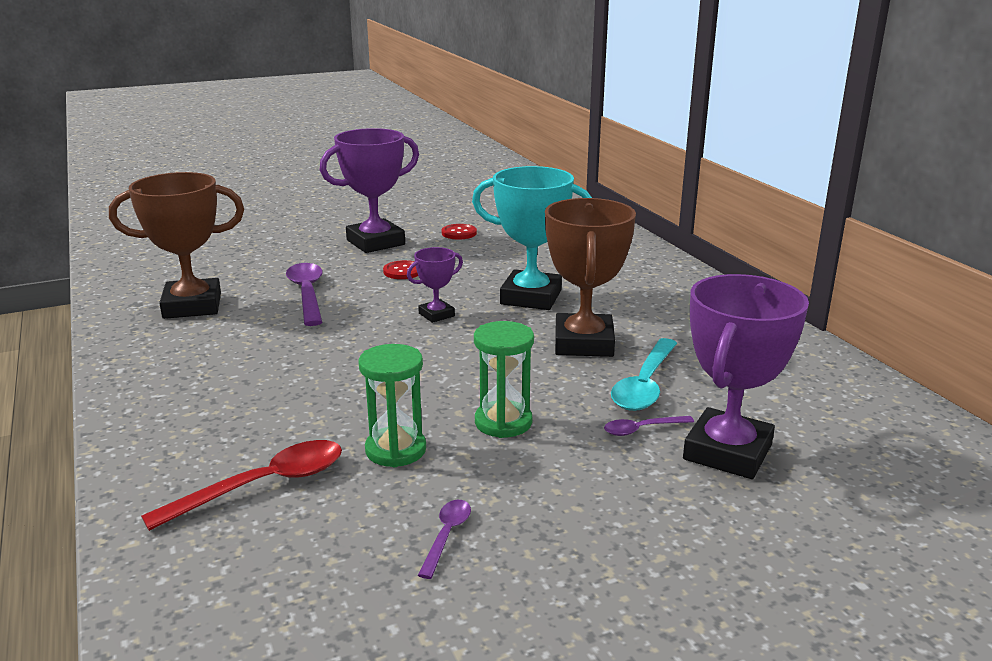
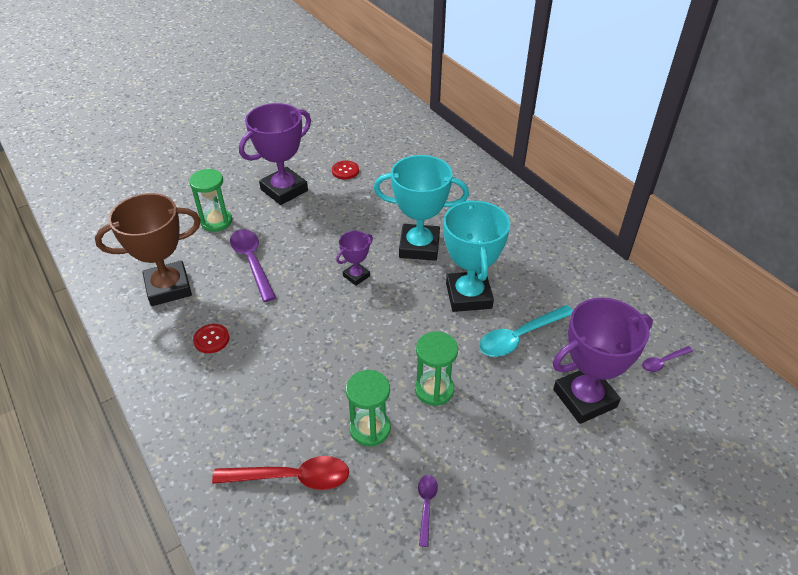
camera: 10 degrees left, 20 degrees up
red spoon [141,440,342,531] -> red spoon turned 45 degrees clockwise [212,456,349,490]
red button [383,260,418,279] -> red button moved to [193,324,229,353]
brown trophy [545,198,636,357] -> turquoise trophy [443,200,510,312]
purple spoon [604,416,694,436] -> purple spoon moved to [642,346,693,372]
turquoise spoon [611,338,677,411] -> turquoise spoon turned 45 degrees clockwise [479,305,573,357]
purple trophy [683,274,809,479] -> purple trophy turned 45 degrees clockwise [553,298,653,424]
none -> green hourglass [189,169,232,232]

